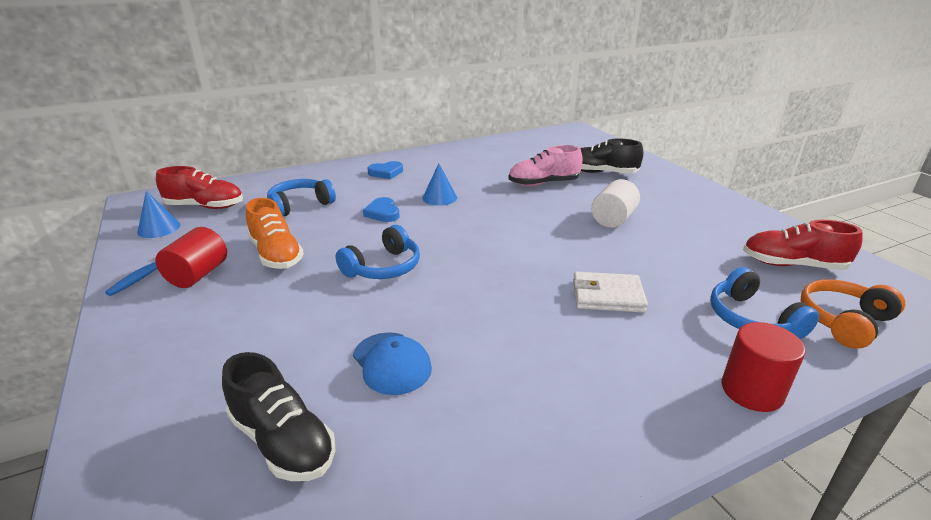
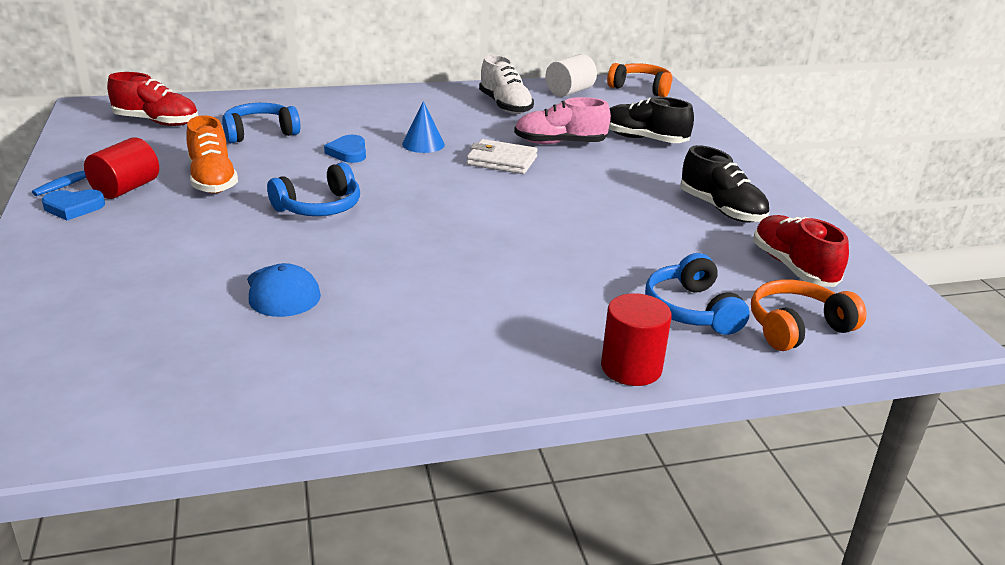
camera: 10 degrees right, 0 degrees up
blue cone [137,191,180,238] -> none
black shoe [222,352,335,481] -> black shoe moved to [680,145,769,223]
blue heart [367,161,403,179] -> blue heart moved to [42,189,105,220]
white wallet [573,272,648,313] -> white wallet moved to [467,139,538,174]
white cylinder [591,179,640,228] -> white cylinder moved to [545,54,597,97]
red shoe [743,220,862,270] -> red shoe turned 45 degrees clockwise [754,215,849,287]
none -> white shoe [479,55,534,114]
none -> orange headphones [607,63,673,97]

